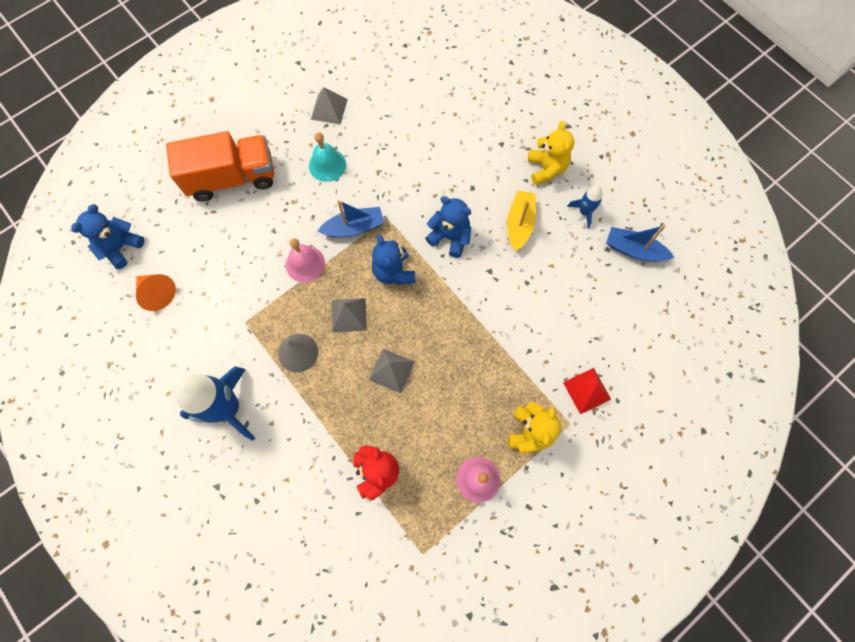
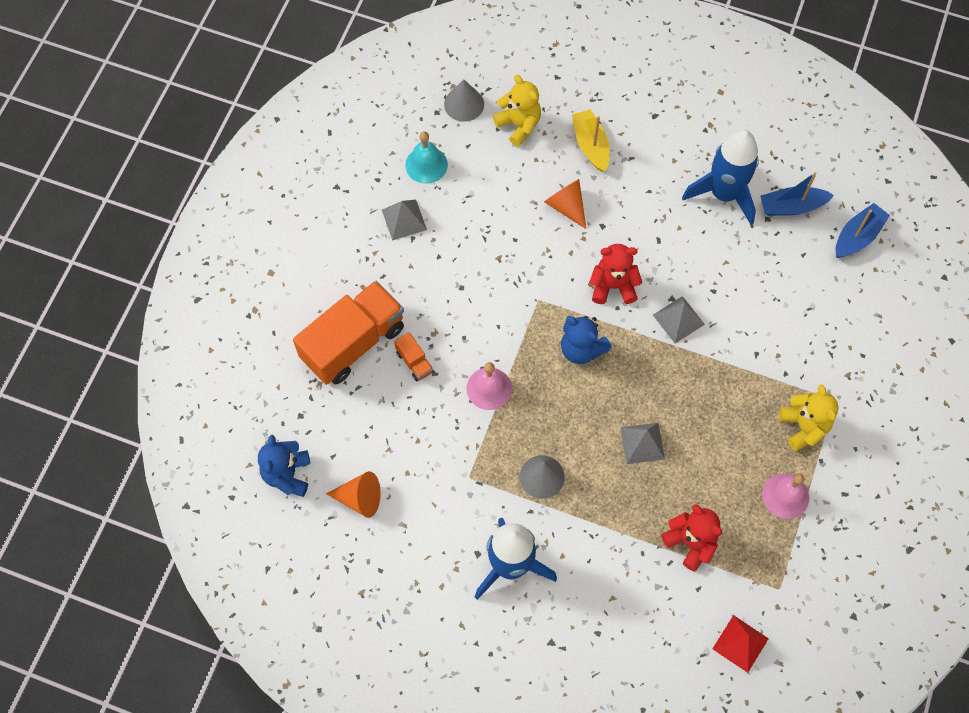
camera: 30 degrees left, 5 degrees down
turquoise bell [309,132,346,182] -> turquoise bell moved to [405,131,448,184]
blue boat [317,200,384,237] -> blue boat moved to [836,203,890,258]
grey pyramid [332,298,367,333] -> grey pyramid moved to [653,296,705,343]
blue teddy bear [425,196,471,258] -> red teddy bear [589,244,642,304]
yellow boat [507,190,536,251] -> yellow boat moved to [572,109,610,172]
yellow teddy bear [528,121,574,185] -> yellow teddy bear moved to [493,75,541,147]
red pyramid [563,368,611,414] -> red pyramid moved to [713,615,769,673]
blue rocket [567,186,602,229] -> blue rocket [682,130,759,225], size x2.10
none -> orange truck [394,332,434,382]
none -> grey cone [444,79,484,122]
none -> orange cone [544,179,586,229]

